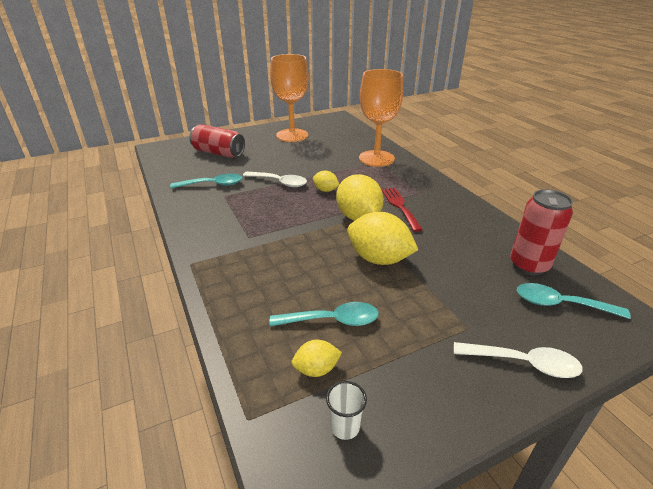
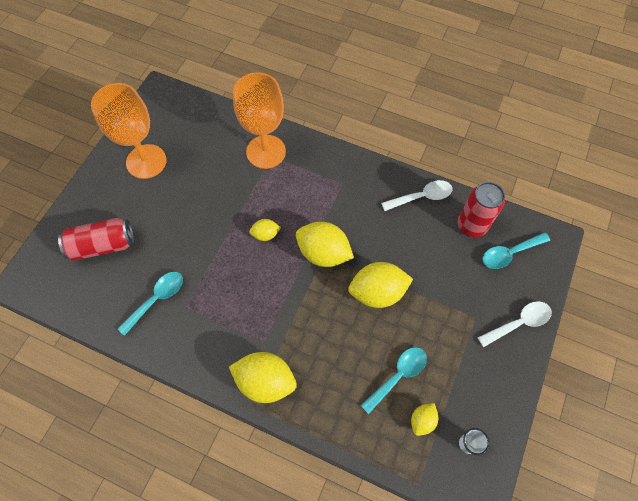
camera: 40 degrees left, 30 degrees up
white spoon [243,172,307,187] -> white spoon moved to [381,180,453,211]
red fork [381,188,423,232] -> none
none -> yellow lemon [229,352,297,403]

